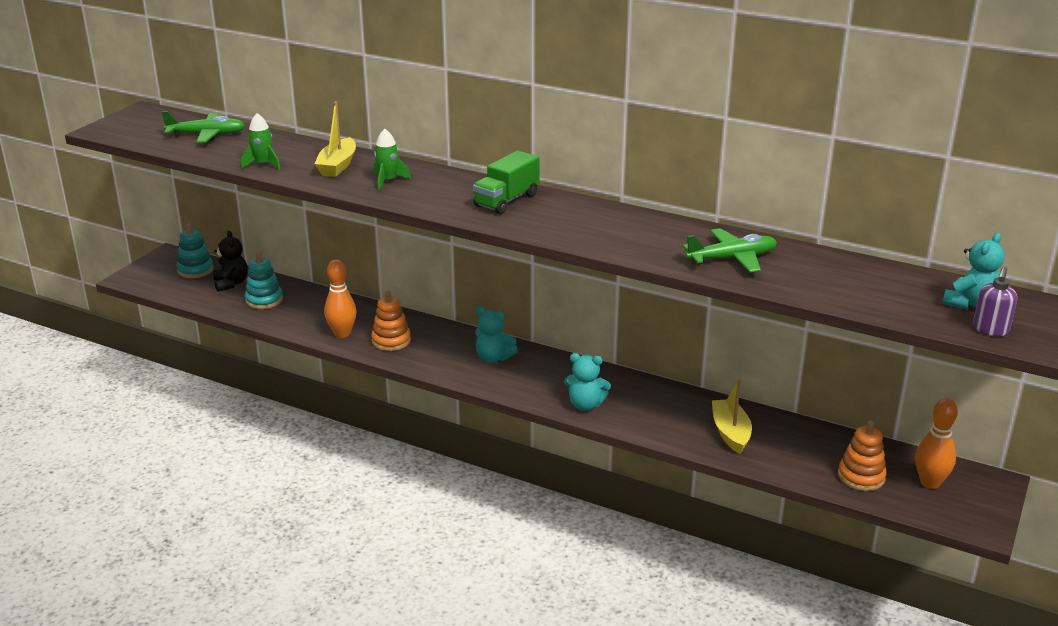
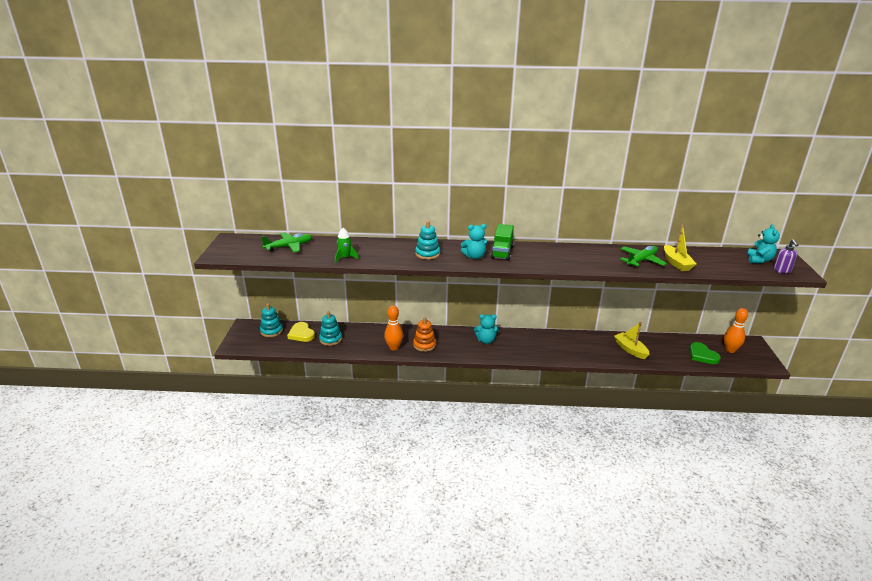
camera: 25 degrees left, 0 degrees up
black teddy bear [213,230,248,292] -> yellow heart [287,322,315,342]
yellow boat [314,101,356,177] -> yellow boat moved to [664,225,696,271]
green rocket [374,129,411,191] -> turquoise stacking toy [415,221,440,260]
turquoise teddy bear [564,353,611,411] -> turquoise teddy bear moved to [461,224,488,259]
orange stacking toy [838,421,887,491] -> green heart [690,342,721,364]

